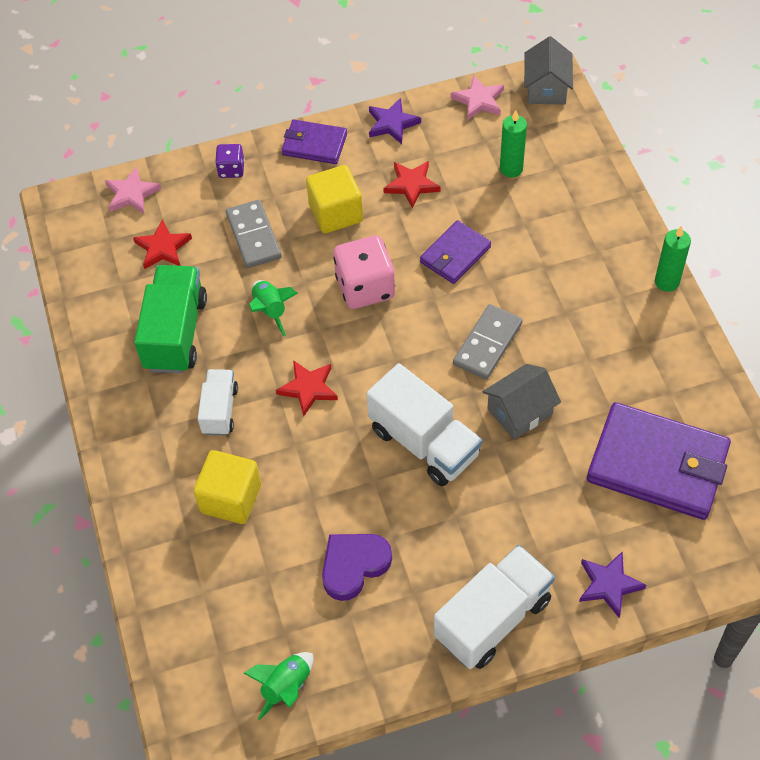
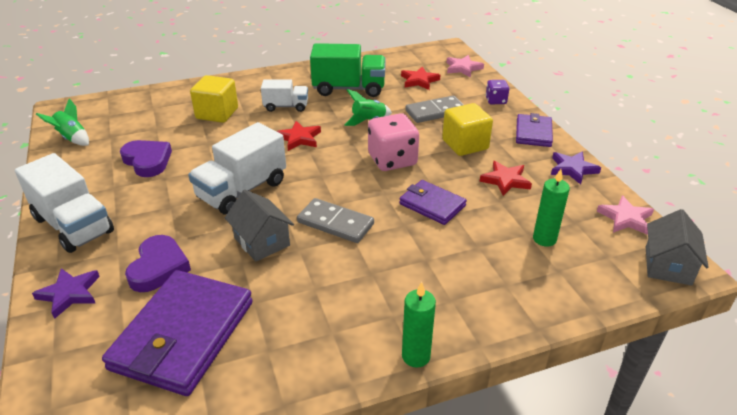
camera: 85 degrees right, 20 degrees down
grey house [524,36,573,105] -> grey house turned 75 degrees counterclockwise [646,209,709,286]
none -> purple heart [125,235,191,292]

